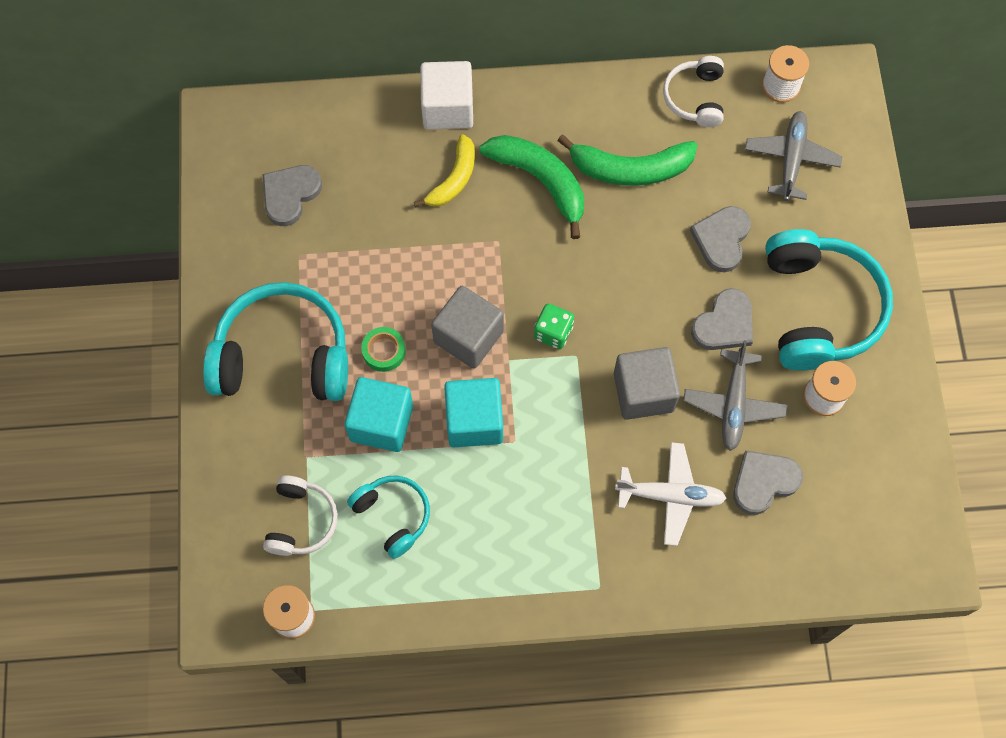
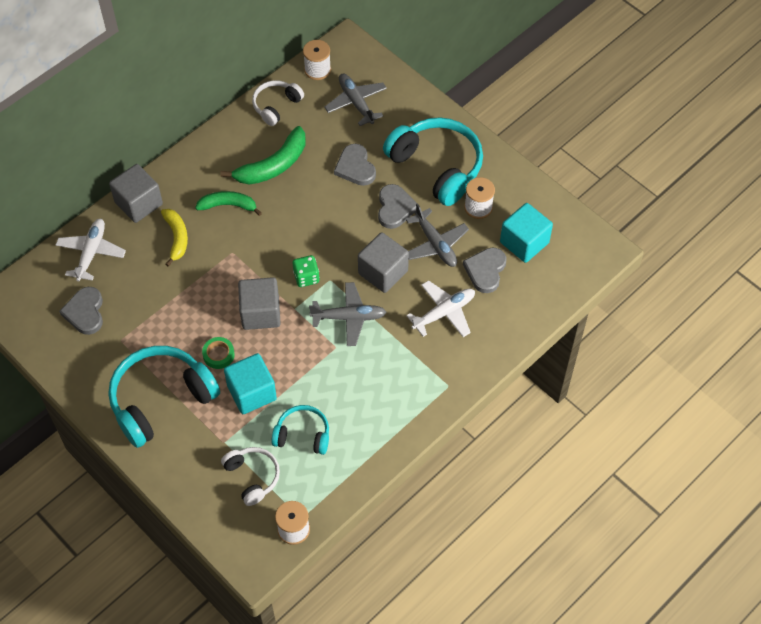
camera: 40 degrees left, 10 degrees down
white cube [420,61,473,130] -> grey cube [109,164,163,223]
turquoise cube [444,378,503,447] -> turquoise cube moved to [500,203,553,263]
green banana [479,135,584,239] -> green banana [195,191,262,216], size x0.67
white headphones [663,56,724,127] -> white headphones turned 75 degrees clockwise [252,80,304,126]
none -> white plane [56,219,126,281]
none -> grey plane [309,282,386,346]

